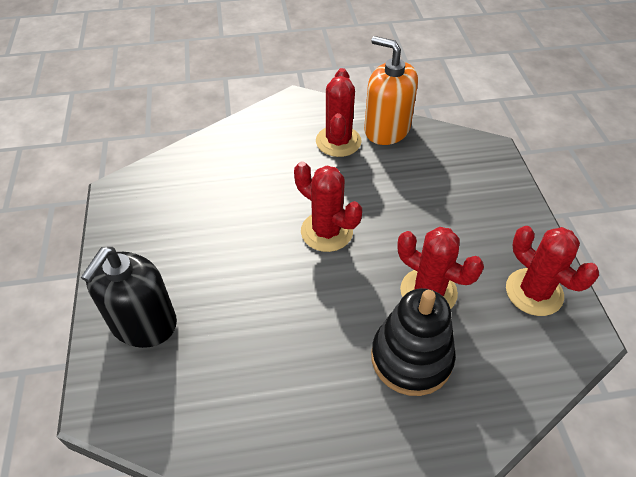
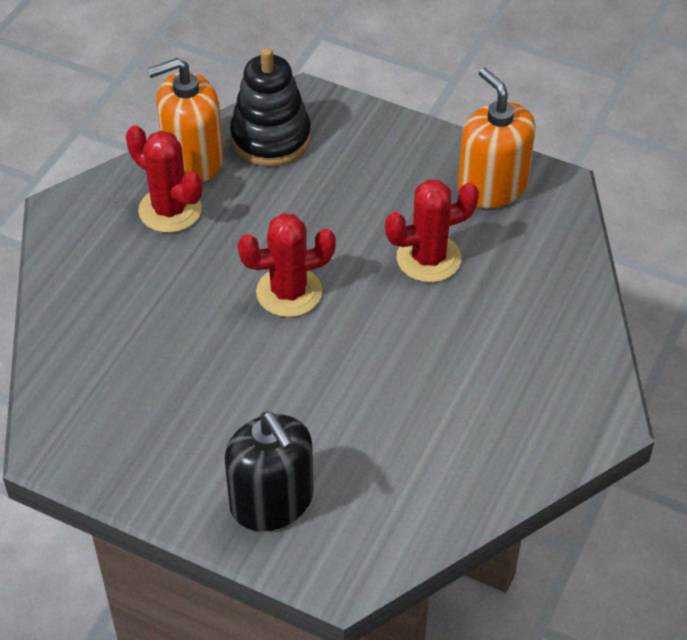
camera: 55 degrees left, 0 degrees up
black stacking toy [371,288,456,396] -> black stacking toy moved to [230,47,311,166]
red cactus [506,226,599,316] -> orange soap dispenser [458,68,536,208]

